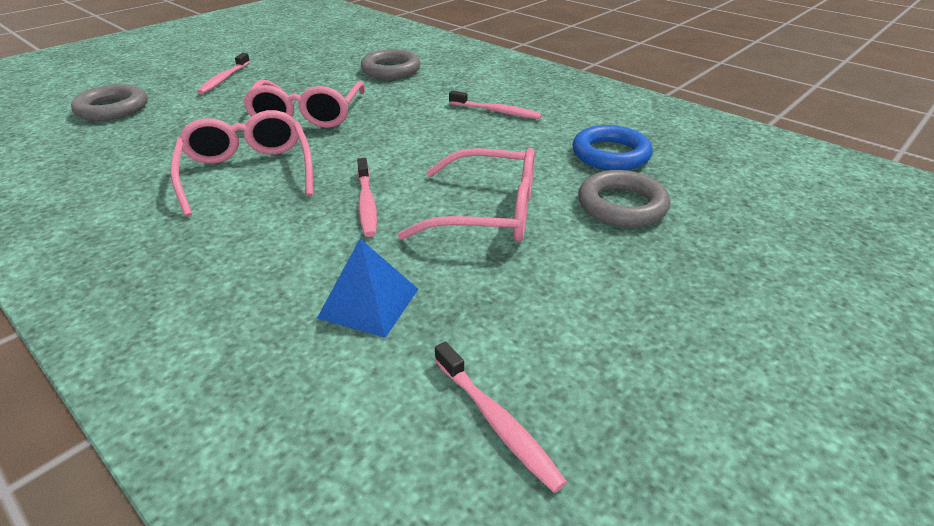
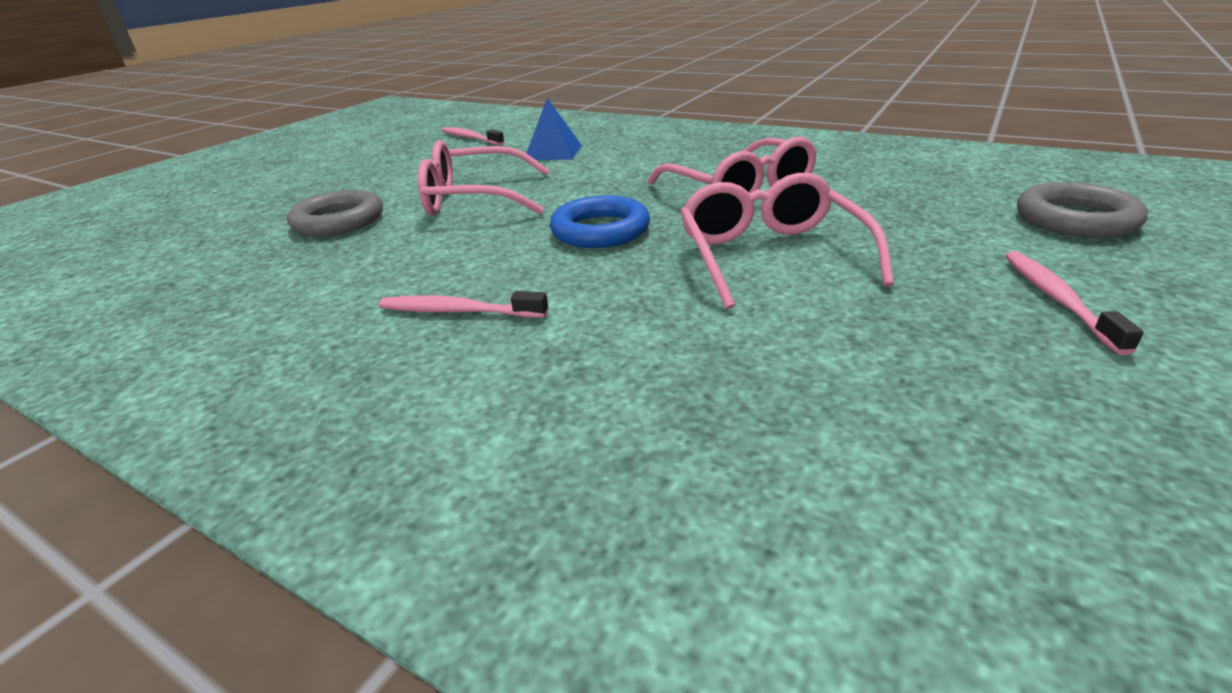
camera: 170 degrees right, 5 degrees down
pink toothbrush [357,158,377,237] -> none
grey ring [361,49,421,79] -> none
blue ring [572,125,653,170] -> blue ring moved to [550,195,650,248]

